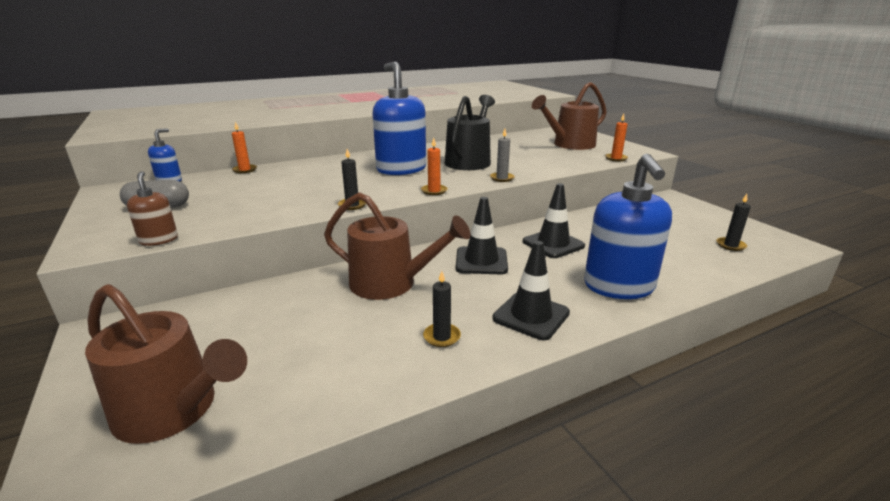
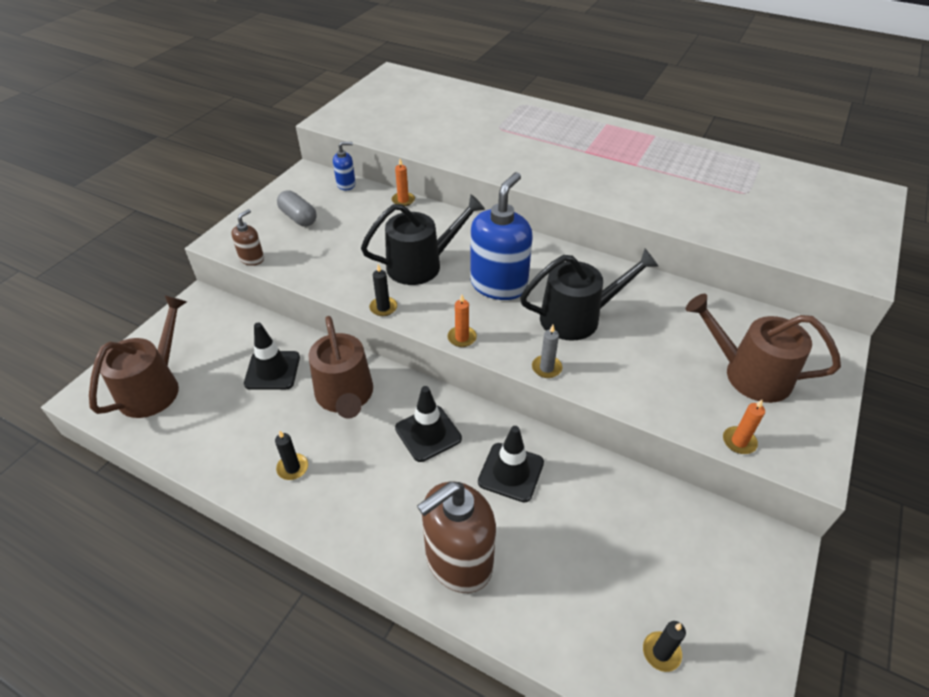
camera: 55 degrees right, 20 degrees up
brown watering can [85,284,247,444] -> brown watering can turned 150 degrees counterclockwise [89,295,187,418]
black traffic cone [492,241,570,340] -> black traffic cone moved to [244,323,300,390]
blue soap dispenser [584,154,672,299] -> brown soap dispenser [417,482,496,593]
none -> black watering can [361,194,485,285]

